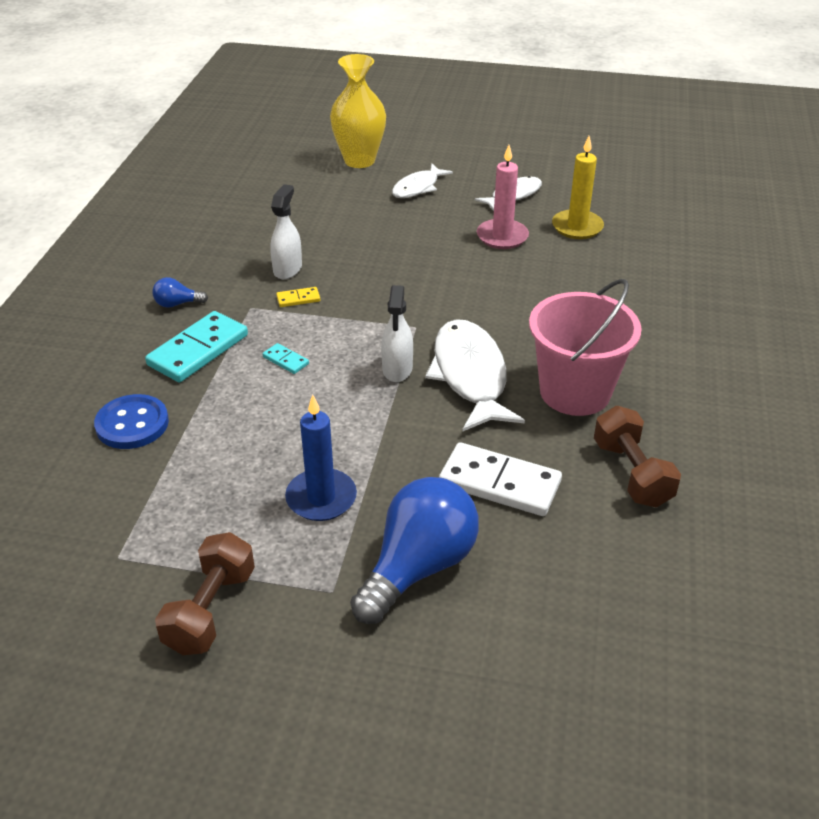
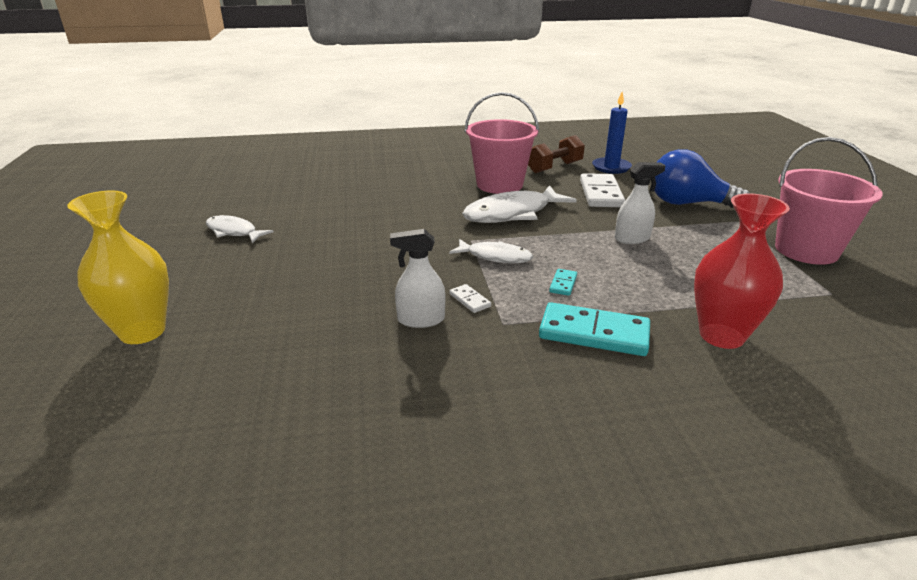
camera: 110 degrees left, 10 degrees down
blue button [94,394,169,449] -> red vase [694,193,790,349]
blue light bulb [152,277,208,308] -> none
brown dumbbell [155,532,255,655] -> pink bucket [775,137,883,265]
yellow domino [276,287,320,307] -> white domino [449,284,491,313]
blue candle [285,395,357,521] -> blue candle moved to [592,92,632,174]
white spray bottle [381,285,413,382] -> white spray bottle moved to [615,162,666,244]
white fish [392,164,453,198] -> white fish moved to [449,239,533,263]
pink candle [477,145,529,249] -> none
yellow candle [552,136,604,239] -> none

